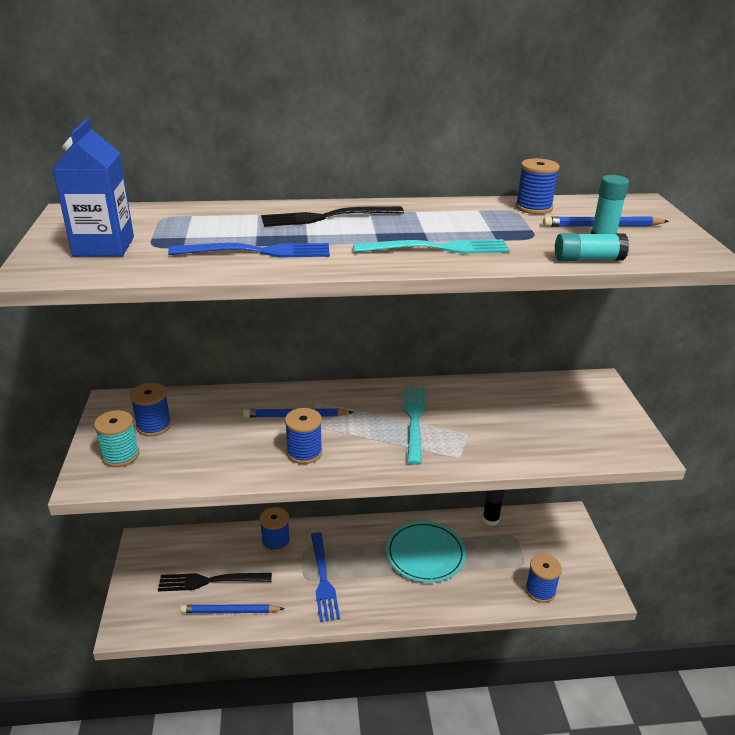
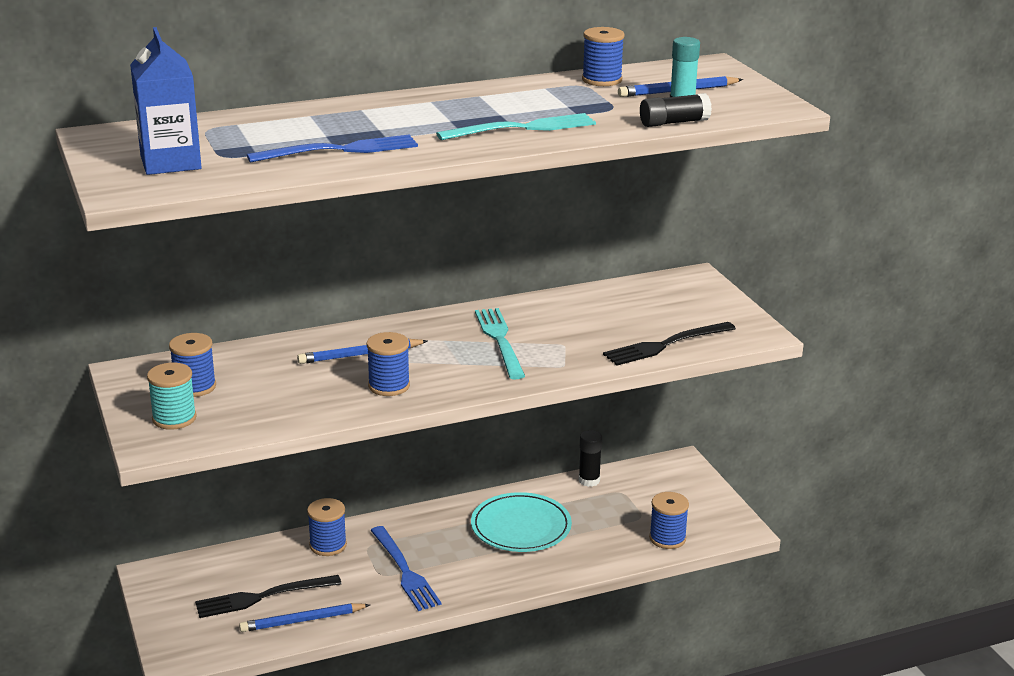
camera: 15 degrees left, 5 degrees down
black fork [261,206,404,227] -> black fork moved to [603,322,736,366]
turquoise glue stick [555,233,629,261] -> black glue stick [640,93,712,127]

